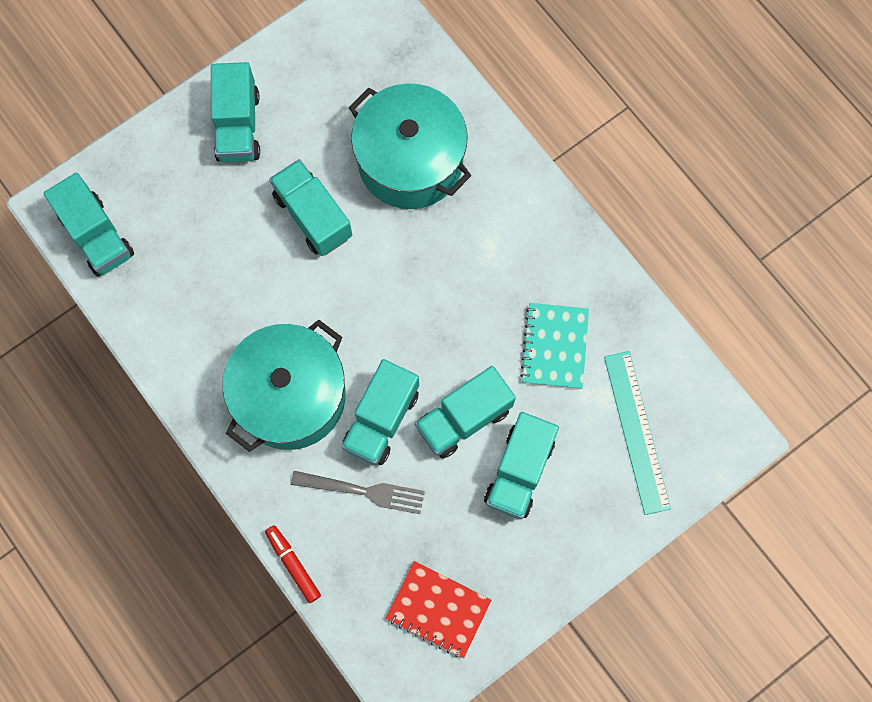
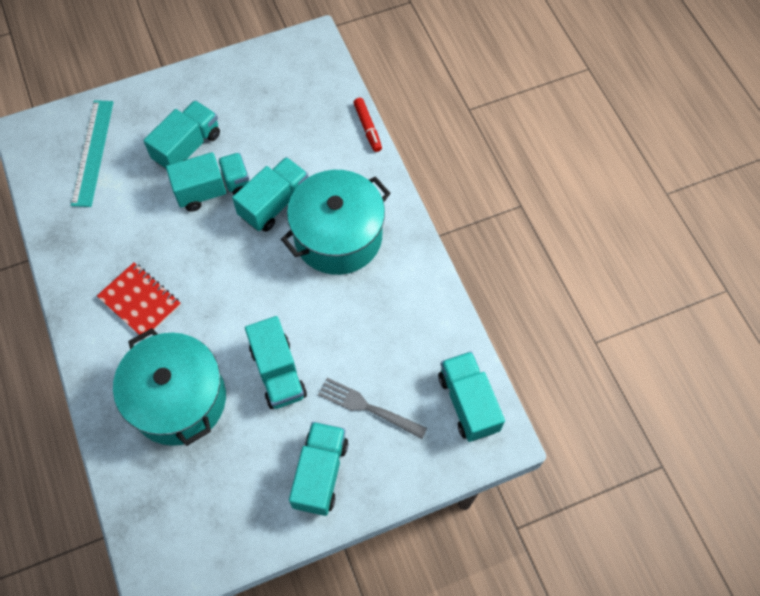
camera: 165 degrees left, 10 degrees down
grey fork [291,471,425,514] -> grey fork moved to [318,378,427,439]
red notebook [386,561,491,658] -> red notebook moved to [97,262,181,339]
turquoise notebook [520,303,589,389] -> none

